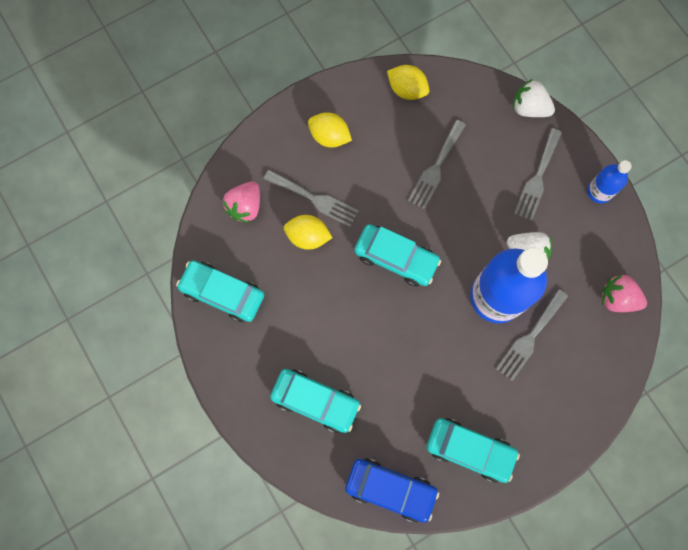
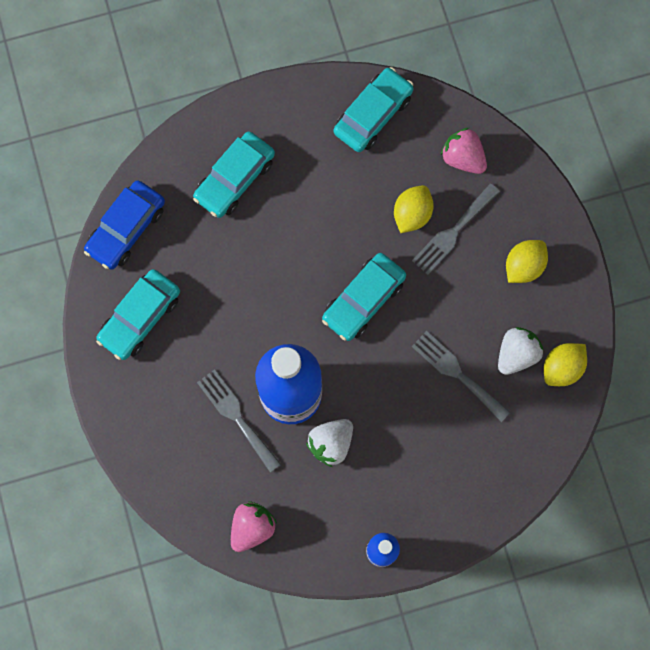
camera: 105 degrees right, 0 degrees up
white strawberry [513,79,555,117] -> white strawberry moved to [498,327,543,375]
grey fork [514,128,562,221] -> none

